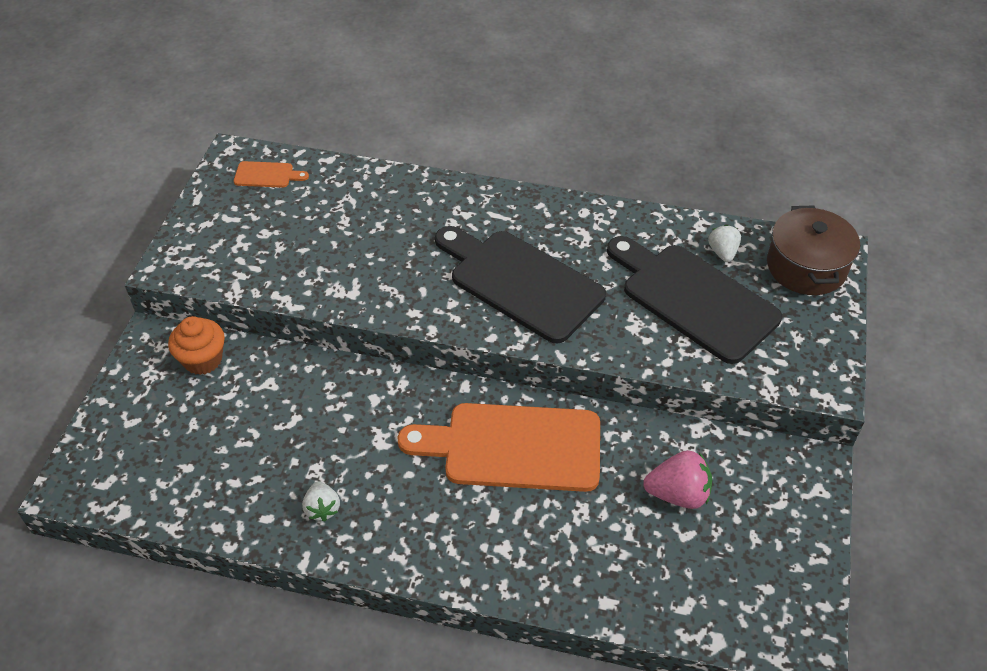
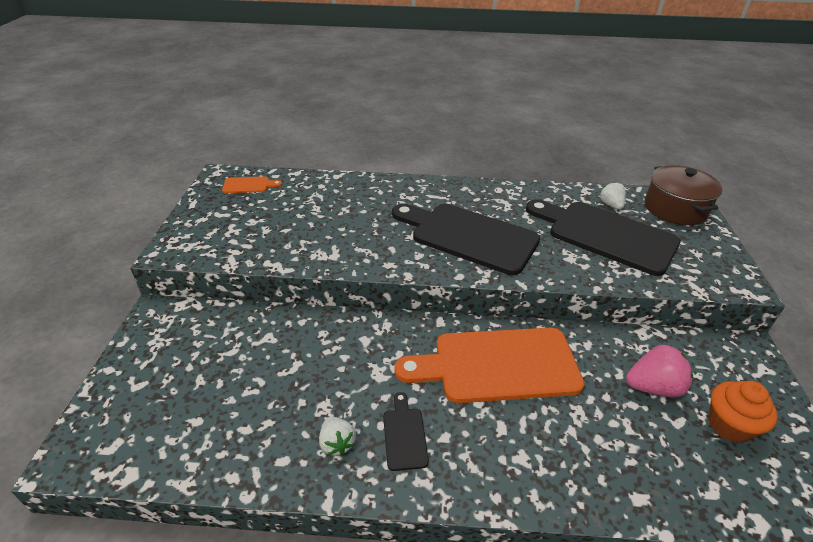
camera: 10 degrees left, 10 degrees down
orange cupcake [168,316,225,375] -> orange cupcake moved to [708,381,778,443]
none -> black cutting board [383,392,429,471]

